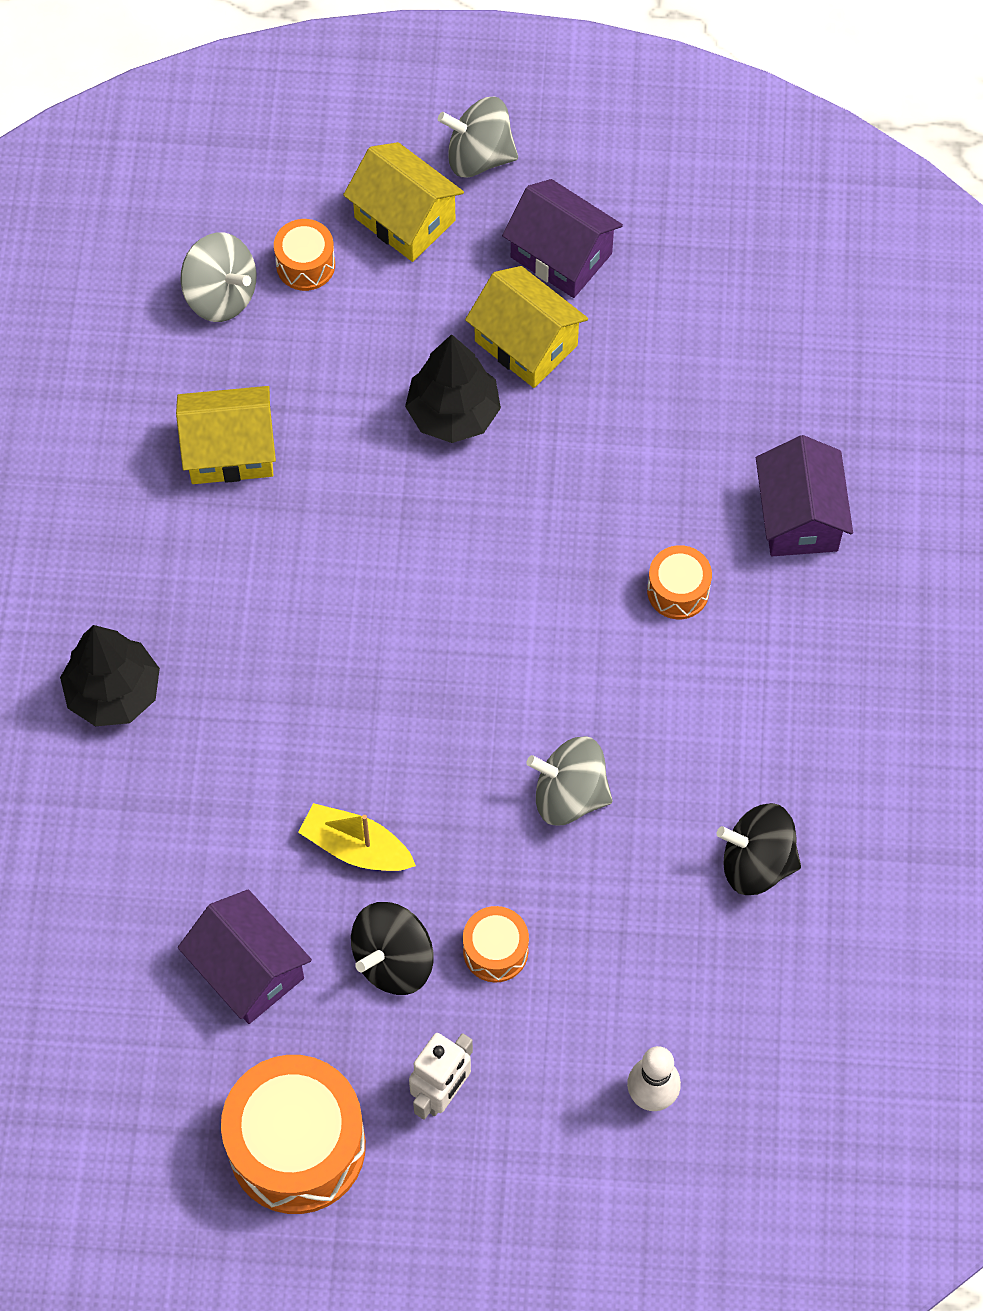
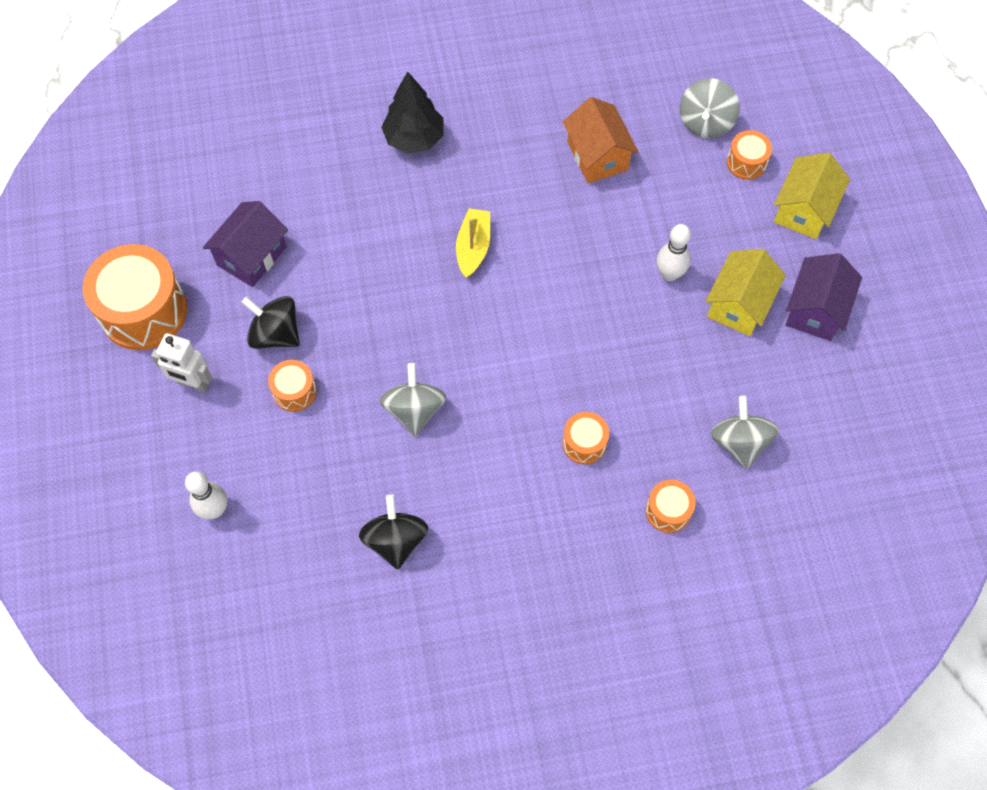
camera: 75 degrees right, 0 degrees up
yellow house [176,386,276,484] -> orange house [563,97,638,183]
yellow boat [298,803,416,871] -> yellow boat moved to [456,208,490,278]
black tree [405,334,501,443] -> white bowling pin [657,224,691,281]
grey spinning top [438,97,518,178] -> grey spinning top moved to [710,396,779,469]
purple house [756,435,853,556] -> orange drum [646,480,696,533]

